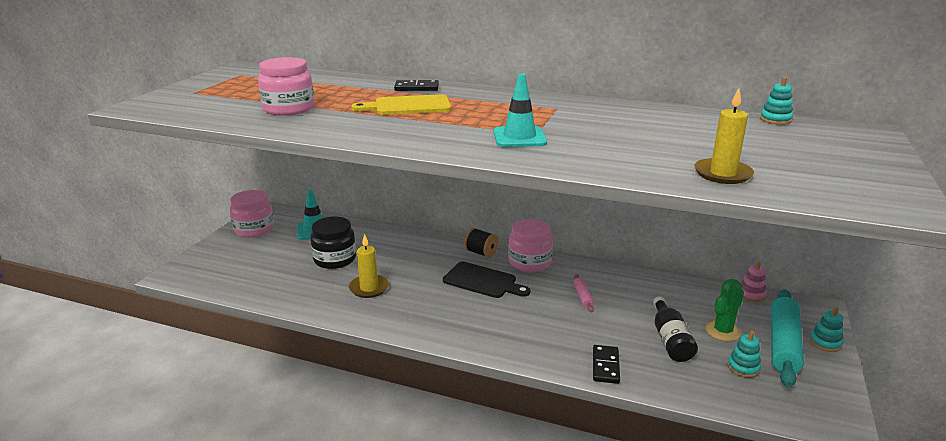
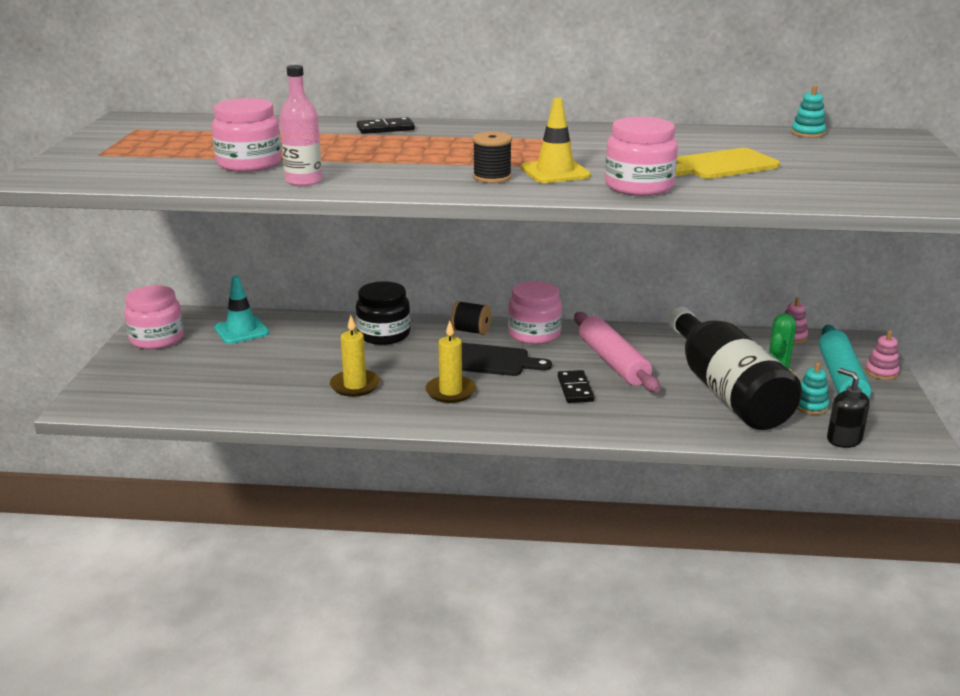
camera: 15 degrees left, 0 degrees up
black jar [310,217,356,269] -> black jar moved to [356,282,410,345]
yellow cutting board [351,94,451,115] -> yellow cutting board moved to [675,148,780,179]
turquoise traffic cone [493,74,547,147] -> yellow traffic cone [521,98,591,183]
pink rolling pin [573,274,594,313] -> pink rolling pin [574,312,660,392], size x2.19
black domino [593,345,620,384] -> black domino moved to [558,370,594,403]
black bottle [653,296,698,362] -> black bottle [668,307,802,430], size x1.99
yellow candle [694,88,754,184] -> yellow candle moved to [425,321,476,403]
turquoise stacking toy [810,307,843,352] -> pink stacking toy [865,330,900,380]
none -> pink bottle [280,65,322,186]
none -> black spool [473,132,512,183]
none -> pink jar [605,117,678,196]
none -> black soap dispenser [827,368,870,448]

